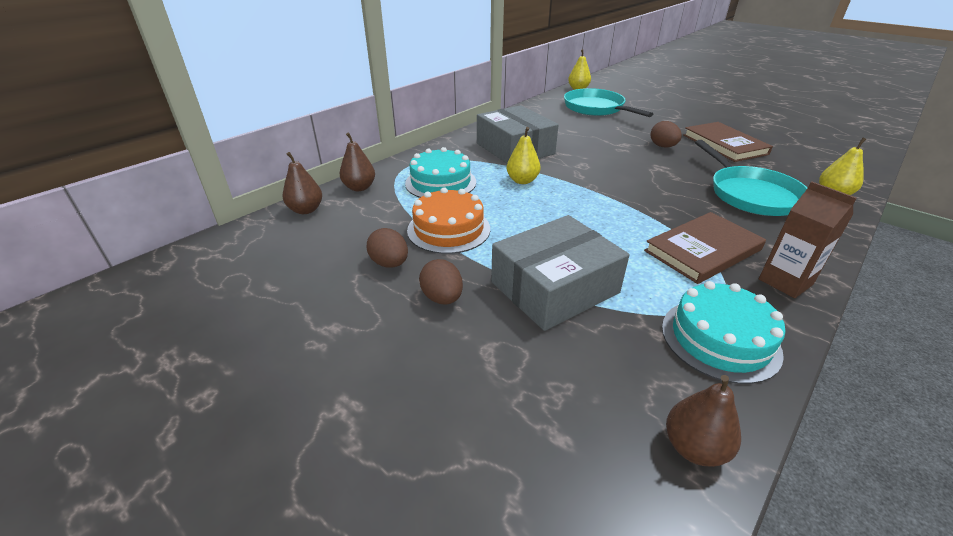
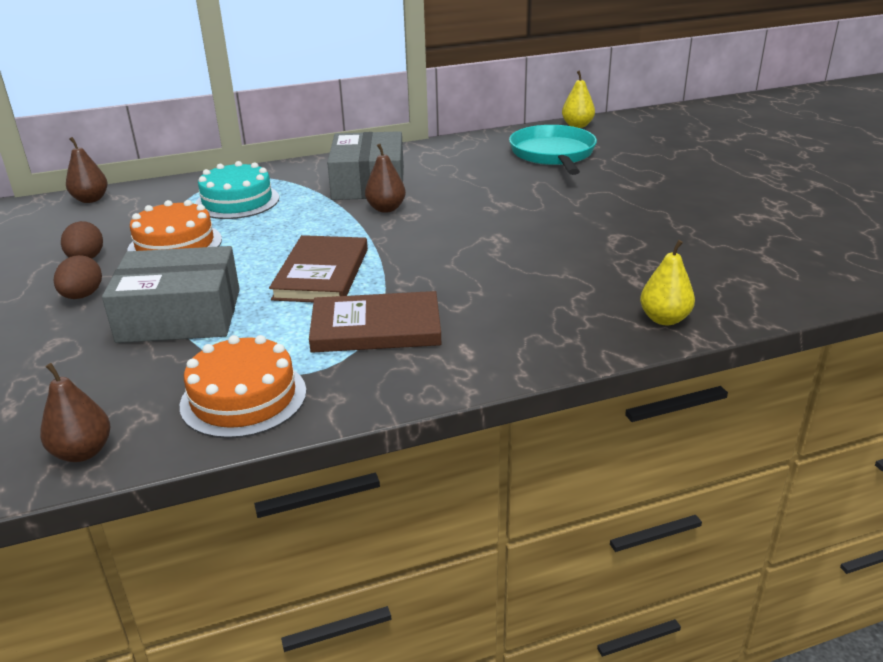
camera: 30 degrees right, 5 degrees down
brown pear [340,132,375,191] -> brown pear moved to [365,144,406,213]
yellow pear [507,127,541,184] -> none
brown egg [650,121,682,147] -> none
turquoise cake [662,281,785,384] -> orange cake [180,335,306,438]
brown book [683,122,773,162] -> brown book moved to [269,235,368,302]
turquoise pan [695,140,807,216] -> none
brown carton [759,181,857,298] -> none

